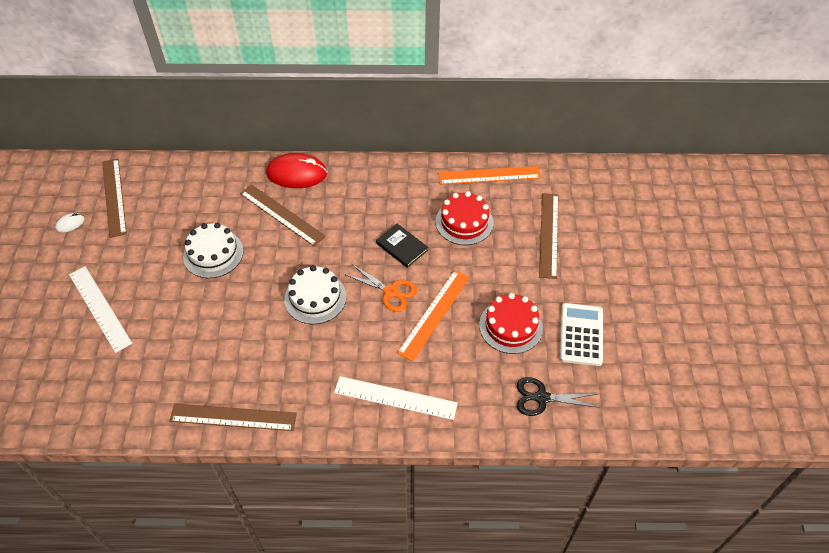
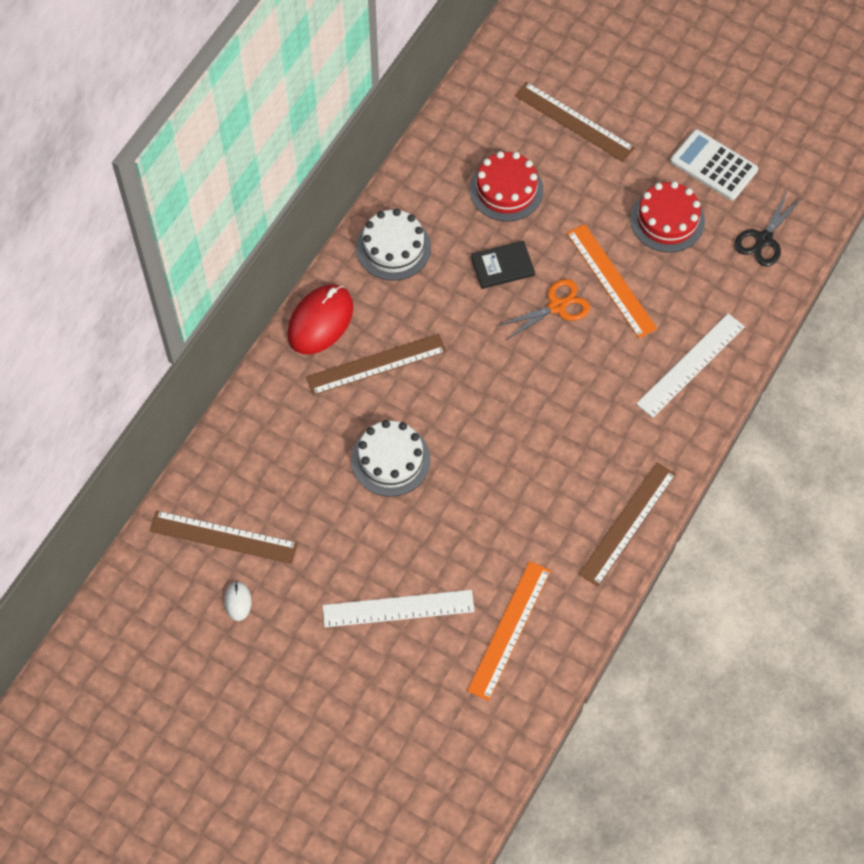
camera: 60 degrees left, 10 degrees up
white cake [284,265,346,324] -> white cake moved to [356,209,431,281]
orange ruler [438,166,541,185] -> orange ruler moved to [467,561,551,701]

